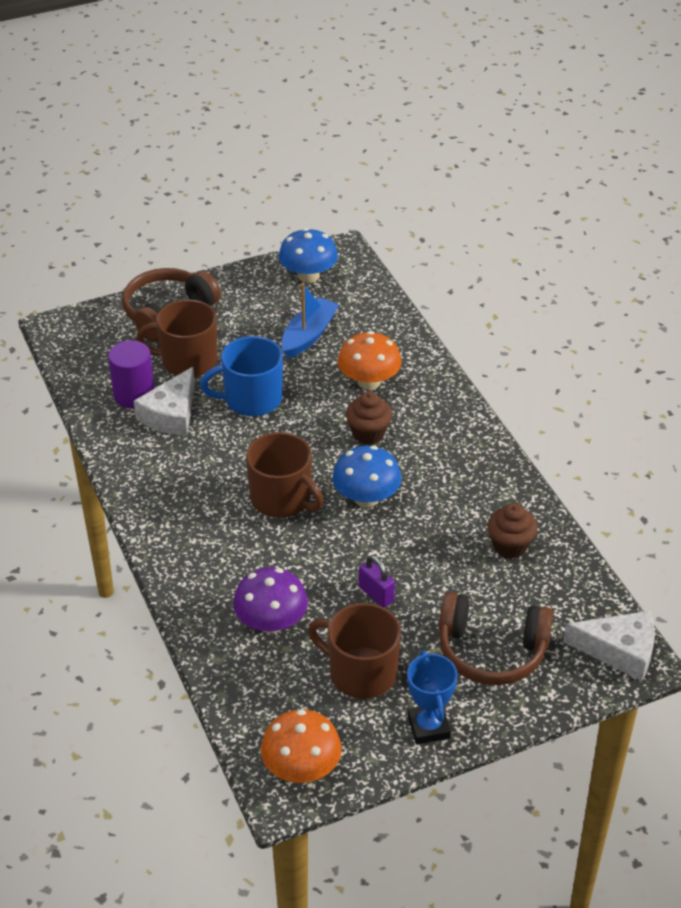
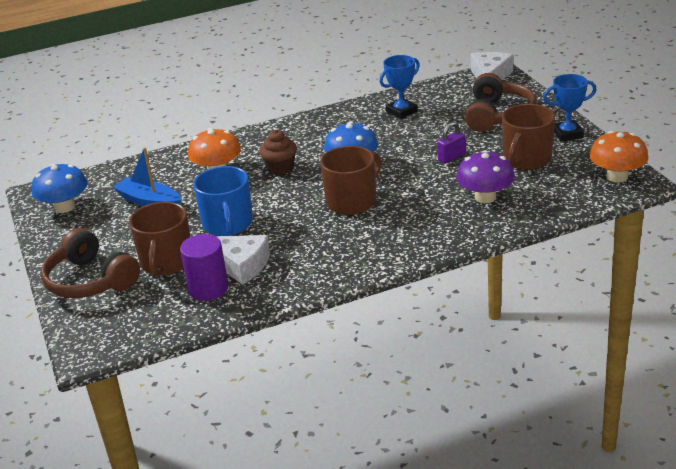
camera: 85 degrees left, 10 degrees down
brown cupcake [487,503,538,559] -> blue trophy [380,55,420,119]

